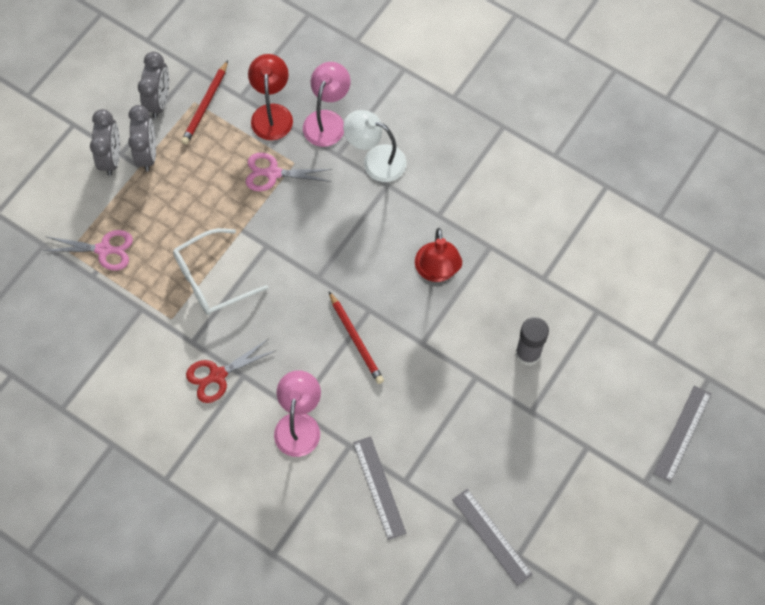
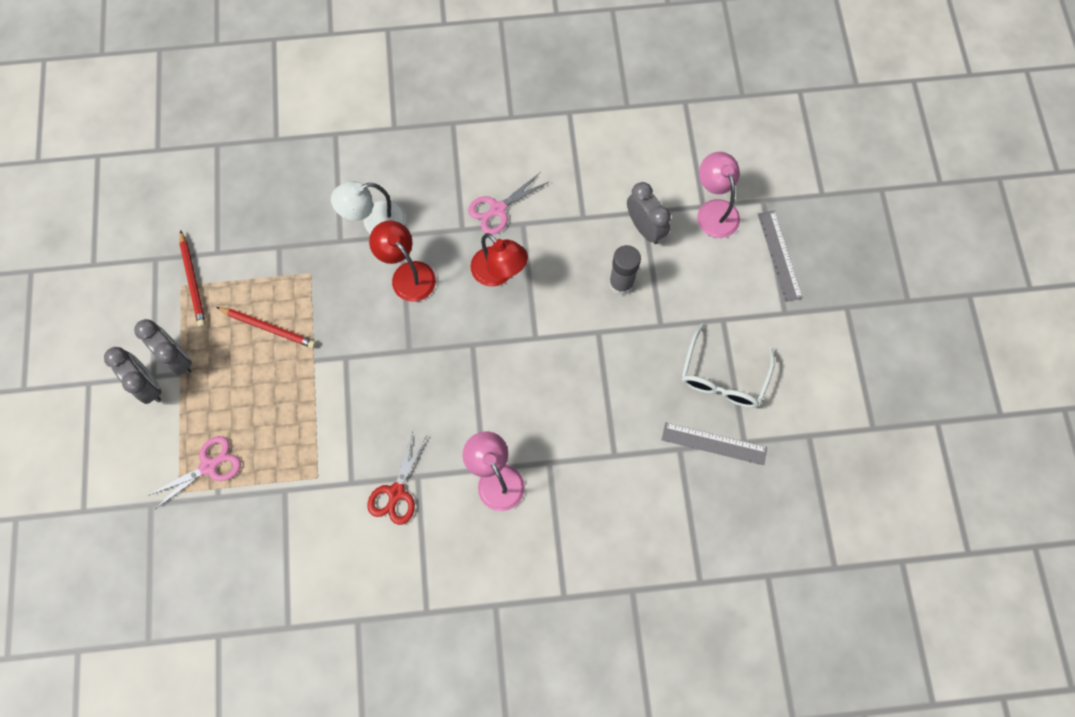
camera: 40 degrees left, 5 degrees up
grey clock [138,51,169,118] -> grey clock moved to [627,182,671,244]
white glasses [173,228,268,315] -> white glasses moved to [681,323,775,408]
pink scissors [245,153,333,191] -> pink scissors moved to [468,172,549,235]
red lamp [248,54,293,140] -> red lamp moved to [369,221,436,302]
pink lamp [303,62,350,147] -> pink lamp moved to [697,152,740,238]
red pencil [329,291,384,384] -> red pencil moved to [216,307,316,348]
grey ruler [353,436,406,540] -> none

